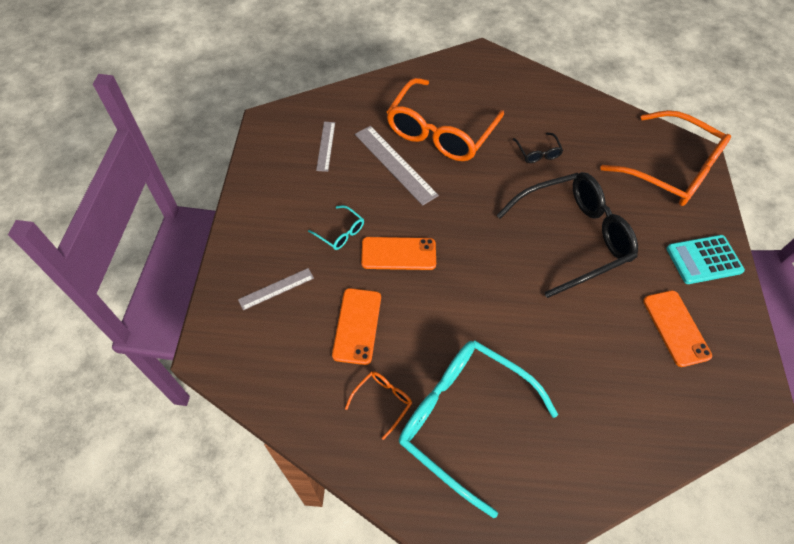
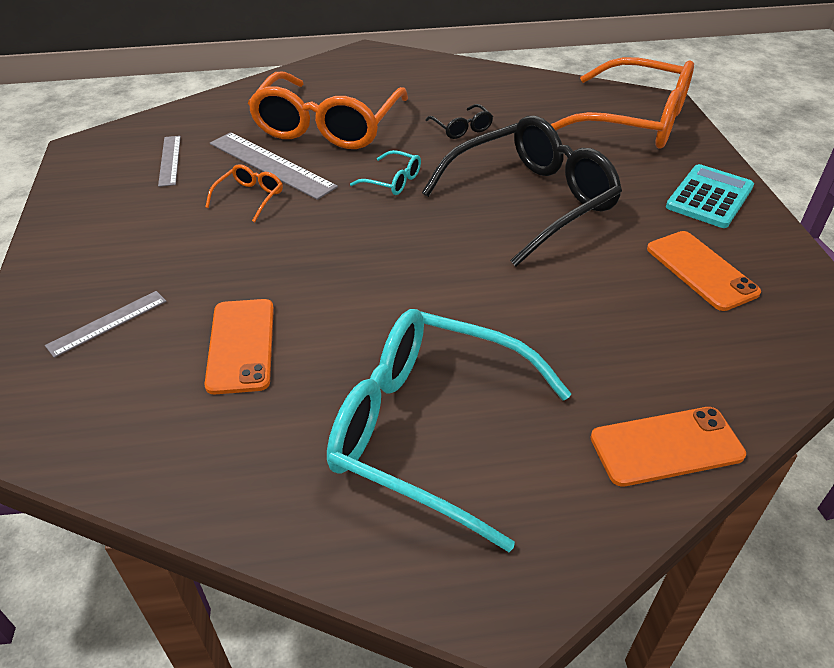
camera: 10 degrees left, 15 degrees down
turquoise glasses [308,205,364,250] -> turquoise glasses moved to [350,150,421,195]
orange glasses [345,371,412,440] -> orange glasses moved to [205,164,283,222]
orange phone [361,237,436,270] -> orange phone moved to [590,407,746,487]
turquoise calculator [666,235,745,284] -> turquoise calculator turned 150 degrees clockwise [666,164,754,228]

